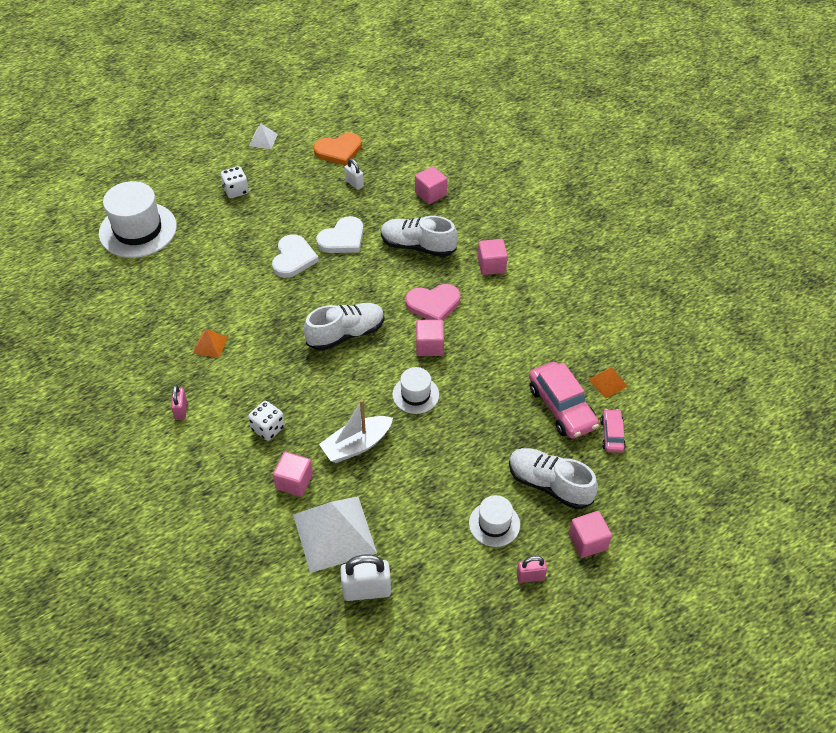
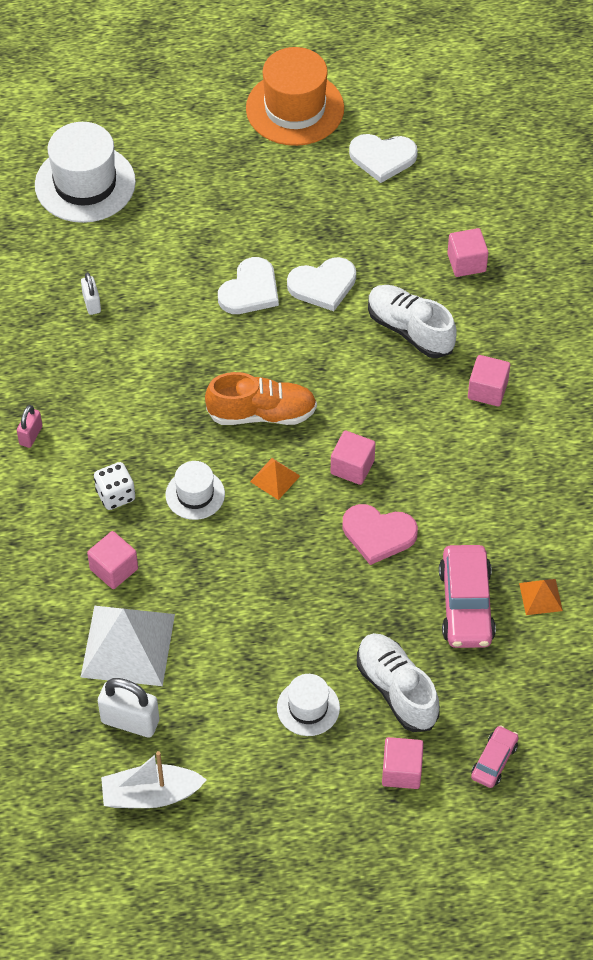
camera: 25 degrees right, 5 degrees up
orange pyramid [193,329,228,358] -> orange pyramid moved to [250,458,300,500]
white dice [221,166,249,198] -> none
white pyramid [249,124,278,149] -> orange hat [246,47,344,146]
white shoe [303,303,384,351] -> orange shoe [205,372,317,425]
orange heart [313,132,362,166] -> white heart [349,134,418,183]
white boat [319,399,393,463] -> white boat moved to [101,751,207,808]
white padlock [344,158,364,190] -> white padlock moved to [81,272,101,315]
white hat [392,367,439,414] -> white hat moved to [166,461,225,520]
pink heart [405,284,460,320] -> pink heart moved to [342,504,418,565]
pink padlock [517,556,547,583] -> none
pink car [600,409,626,453] -> pink car moved to [471,726,519,788]

